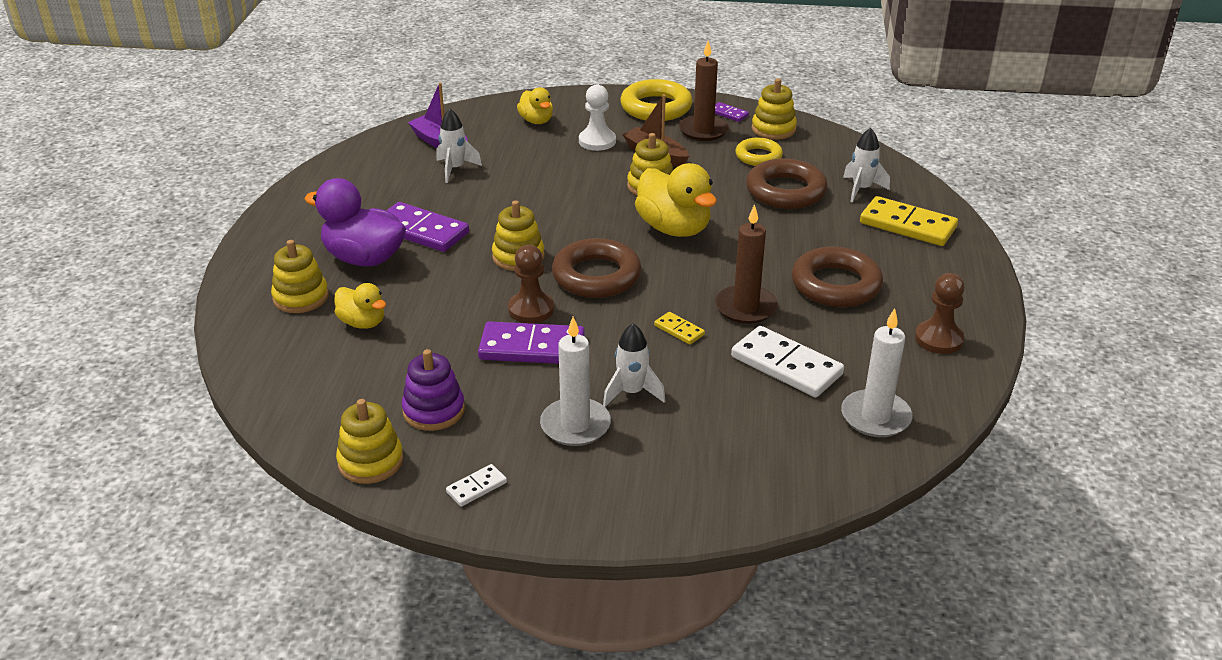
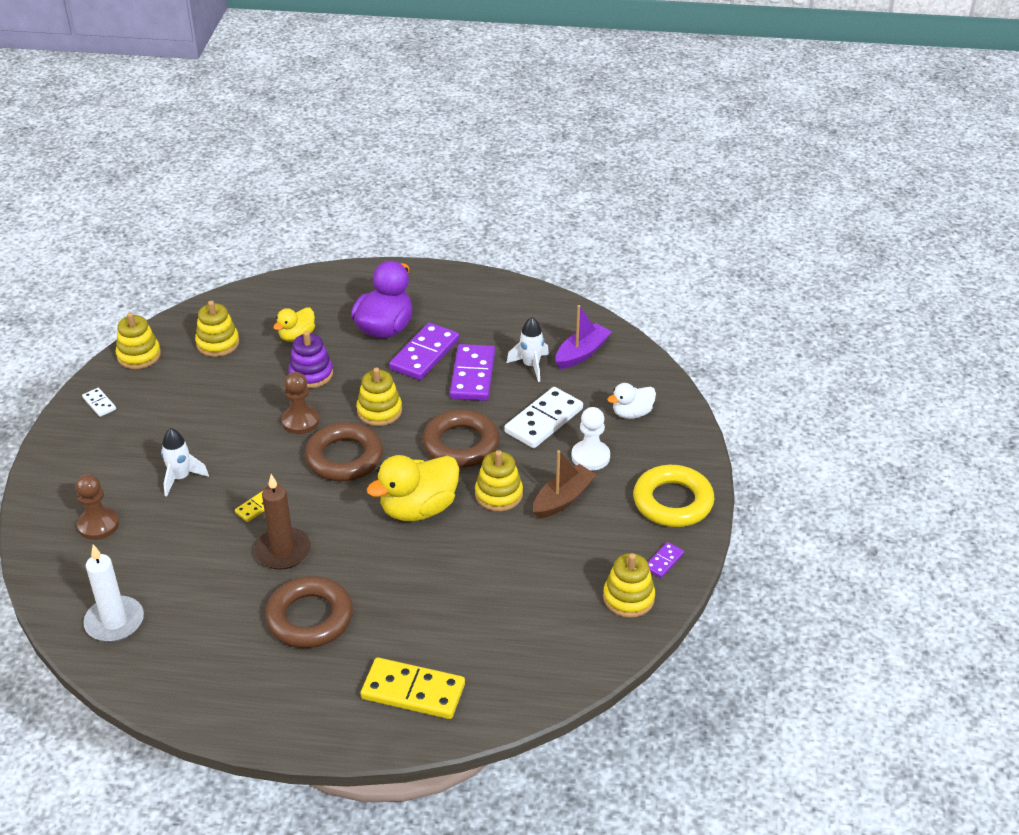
camera: 90 degrees right, 5 degrees up
yellow stacking toy [271,240,329,313] -> yellow stacking toy moved to [195,301,239,357]
purple stacking toy [402,349,465,431] -> purple stacking toy moved to [288,331,333,388]
purple domino [478,321,585,364] -> purple domino moved to [450,344,495,401]
yellow duck [517,87,553,124] -> white duck [607,383,656,419]
white candle [540,317,611,446] -> none
brown candle [679,40,729,141] -> none
white domino [731,326,844,397] -> white domino moved to [504,387,583,448]
yellow ring [735,138,783,166] -> none
brown ring [746,159,828,209] -> brown ring moved to [422,409,500,468]
white rocket [843,128,890,203] -> none
yellow domino [860,196,958,246] -> yellow domino turned 75 degrees clockwise [361,657,465,719]
brown pawn [915,273,965,354] -> brown pawn moved to [75,474,119,540]

